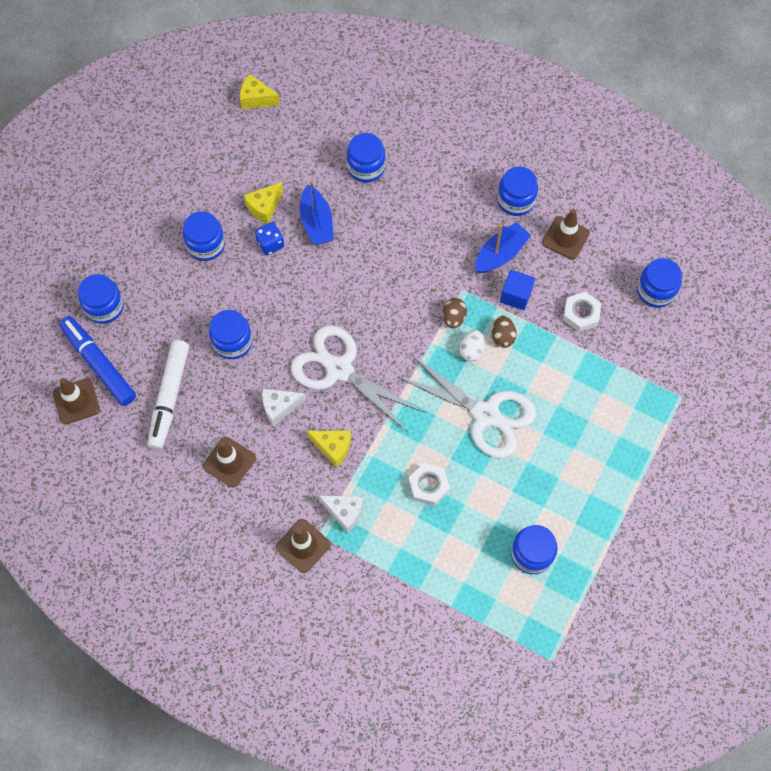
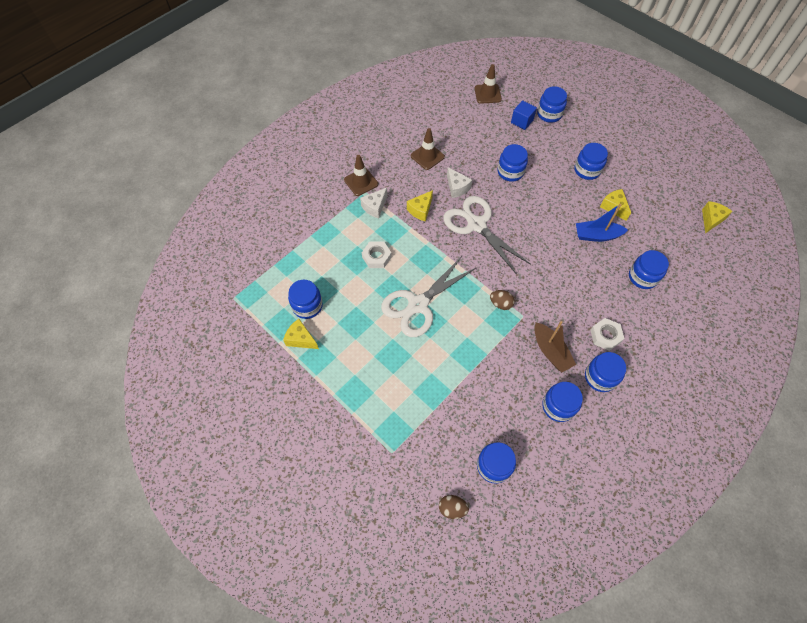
camera: 105 degrees right, 5 degrees down
blue marker [59,316,136,406] -> none
white marker [147,340,189,450] -> none
blue dice [255,222,284,255] -> none
white cheese [262,389,306,426] -> white cheese turned 150 degrees clockwise [447,167,472,198]
white scissors [290,325,425,432] -> white scissors turned 90 degrees counterclockwise [443,196,531,275]
white egg [460,330,485,362] -> none
blue boat [475,222,531,273] -> brown boat [534,321,576,372]
brown egg [492,316,517,348] -> brown egg moved to [439,495,469,519]
blue cube [500,270,535,310] -> blue cube moved to [511,100,537,130]
brown traffic cone [542,209,590,260] -> blue jar [542,382,583,422]
white nut [563,292,602,332] -> white nut moved to [591,318,625,351]
none -> yellow cheese [283,319,319,349]

